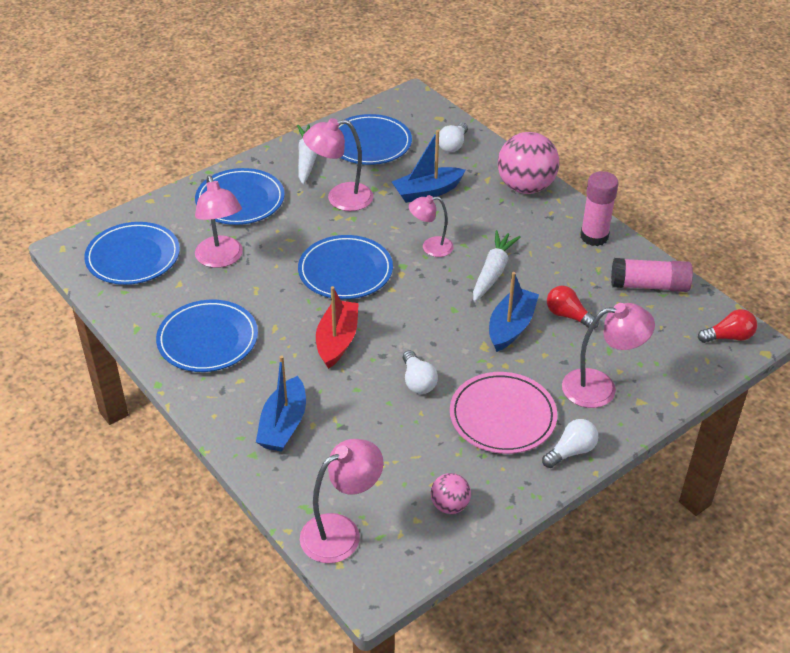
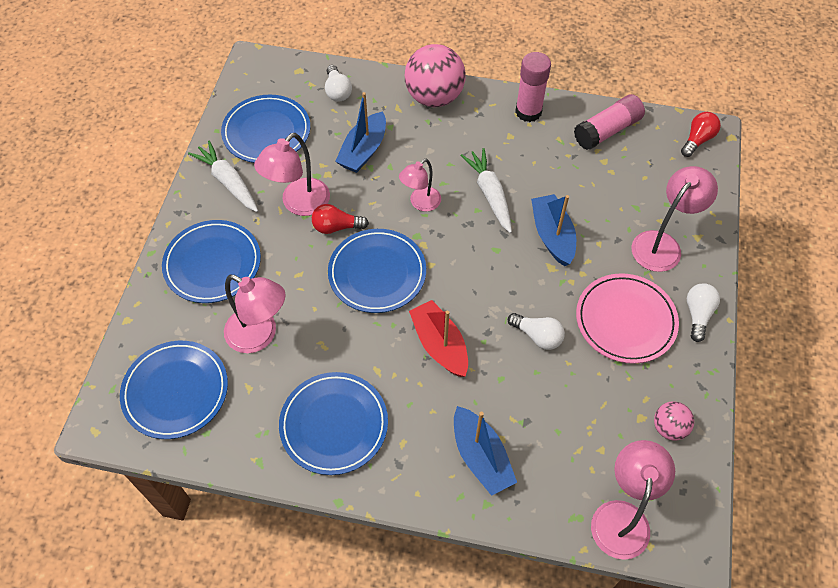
camera: 40 degrees left, 15 degrees up
red light bulb [547,286,599,329] -> red light bulb moved to [312,204,369,234]

